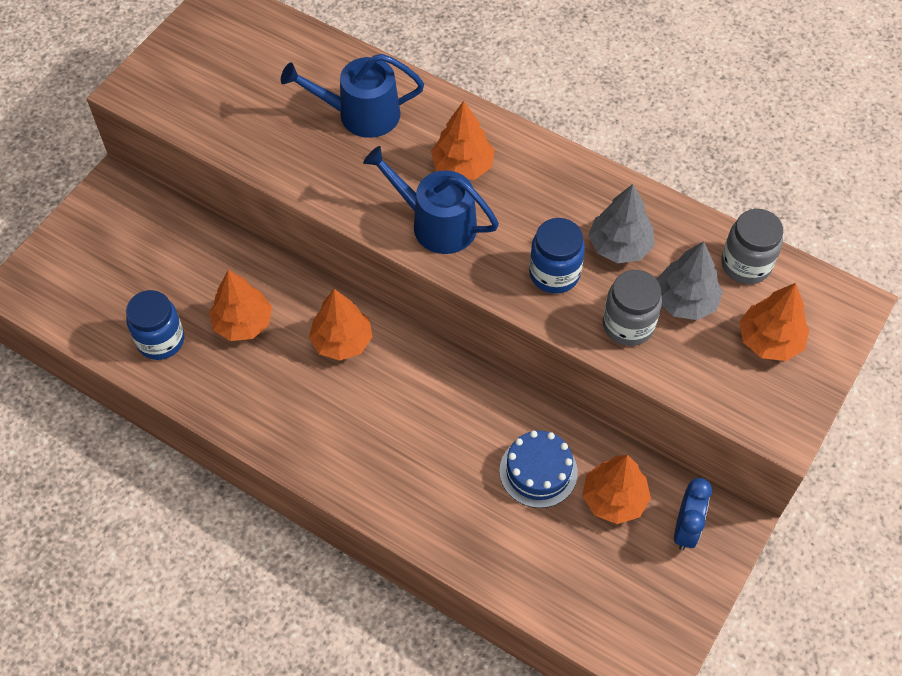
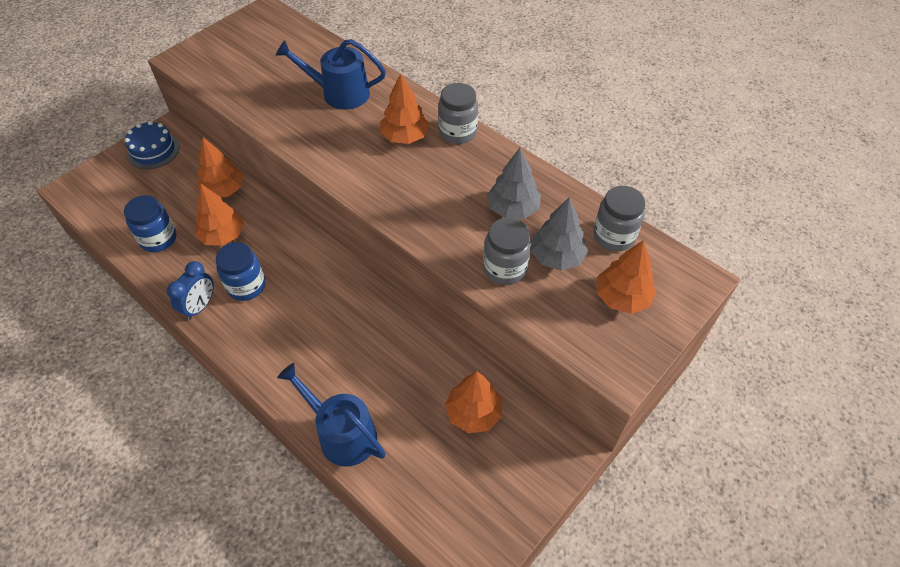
camera: 10 degrees right, 5 degrees down
orange tree [309,289,373,361] -> orange tree moved to [197,137,244,198]
blue watering can [363,146,499,254] -> blue watering can moved to [277,363,386,467]
blue cake [500,431,578,508] -> blue cake moved to [125,121,180,169]
blue jar [529,218,585,294] -> blue jar moved to [216,242,265,301]
blue clock [674,478,712,550] -> blue clock moved to [167,261,214,320]
none -> grey jar [438,83,478,144]

